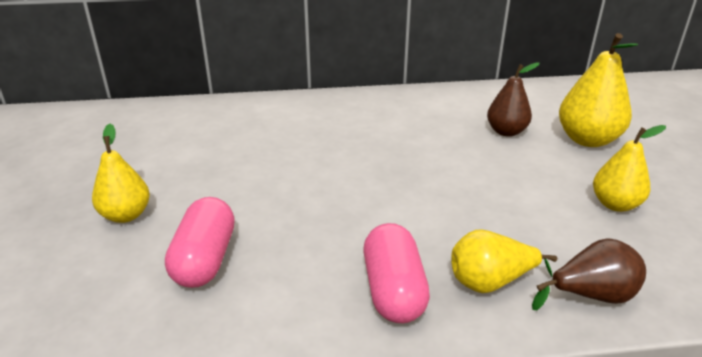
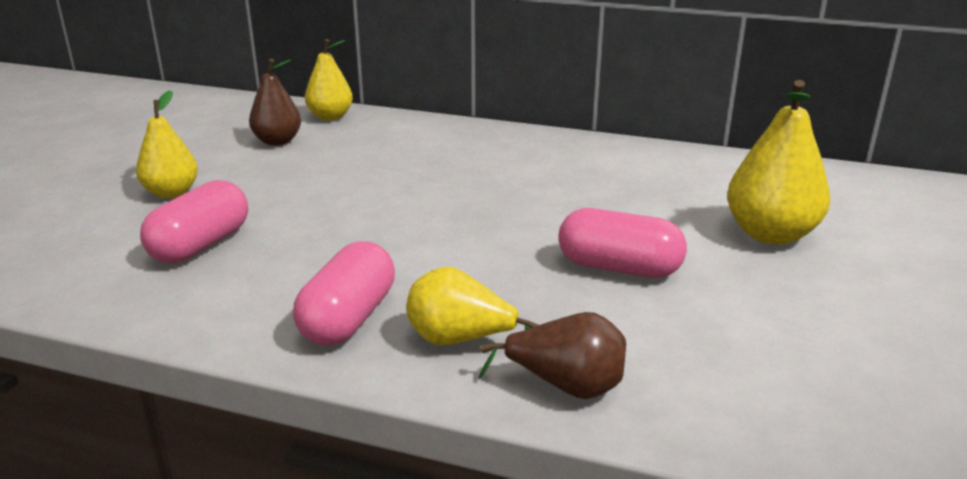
camera: 25 degrees right, 5 degrees down
brown pear [487,62,540,137] -> brown pear moved to [249,59,301,146]
yellow pear [593,125,666,212] -> yellow pear moved to [305,39,353,120]
none -> pink capsule [558,208,687,278]

